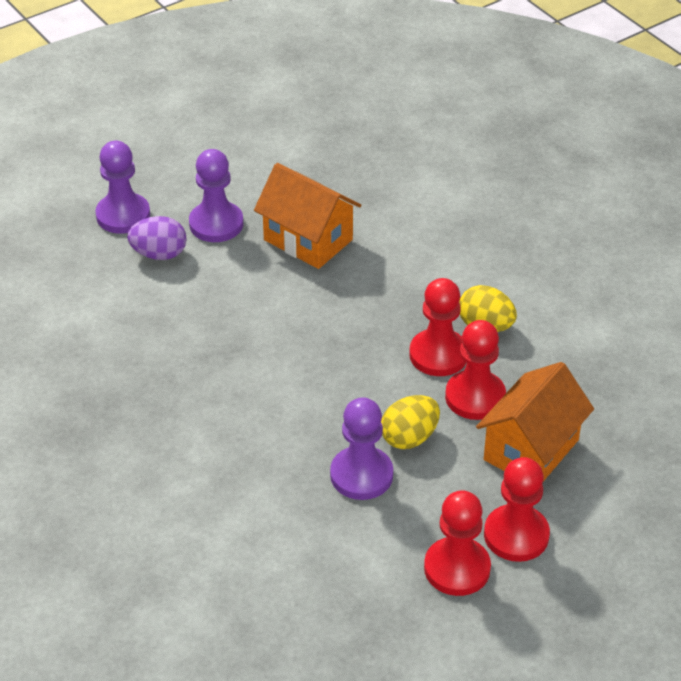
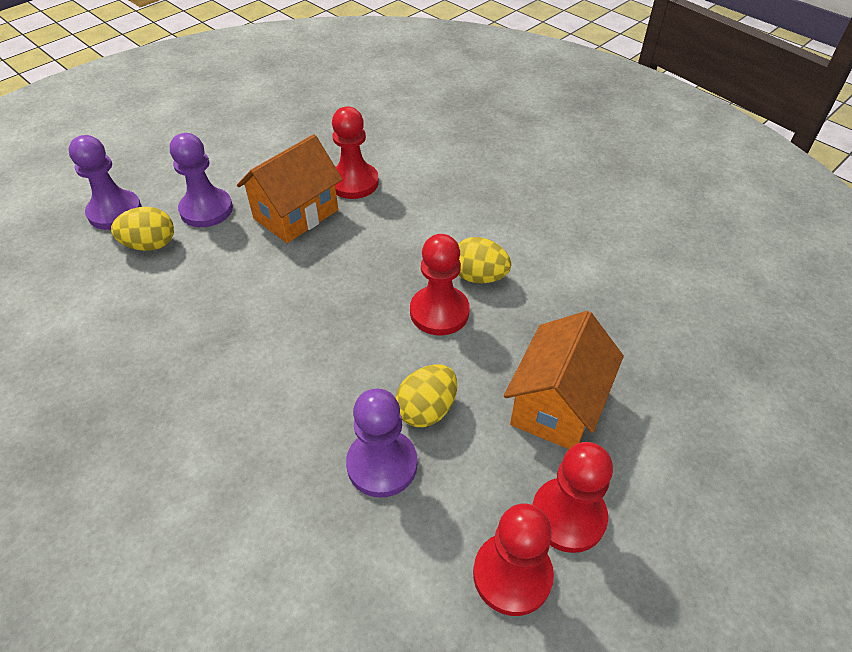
camera: 10 degrees left, 5 degrees up
purple egg [127,216,187,260] -> yellow egg [111,207,174,251]
orange house [254,163,361,269] -> orange house turned 75 degrees counterclockwise [237,134,343,243]
red pawn [445,320,506,420] -> red pawn moved to [332,107,379,199]

